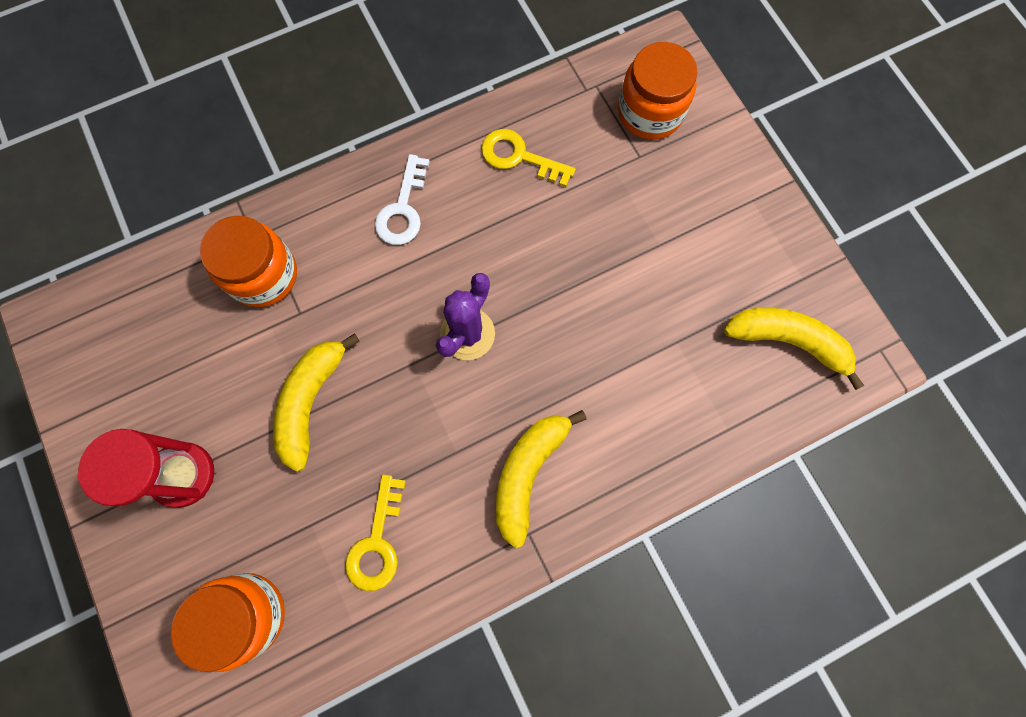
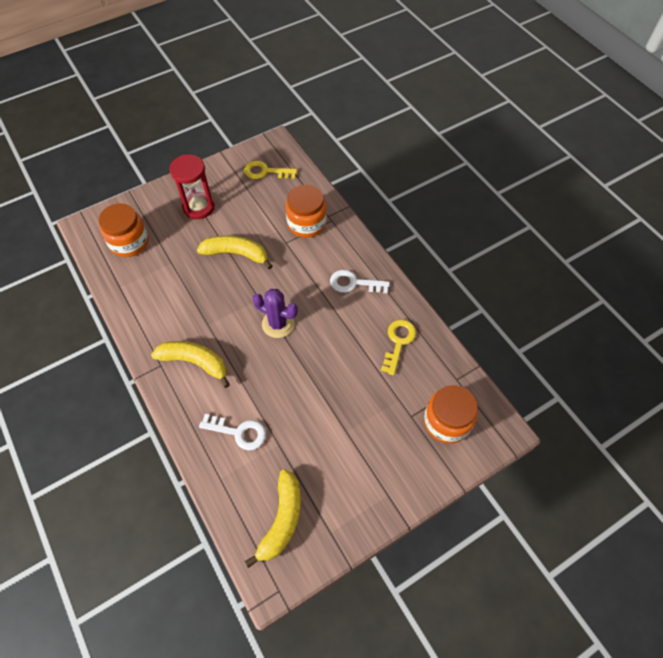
camera: 85 degrees right, 15 degrees down
yellow key [345,474,406,591] -> yellow key moved to [244,161,297,179]
none -> white key [199,414,266,450]

